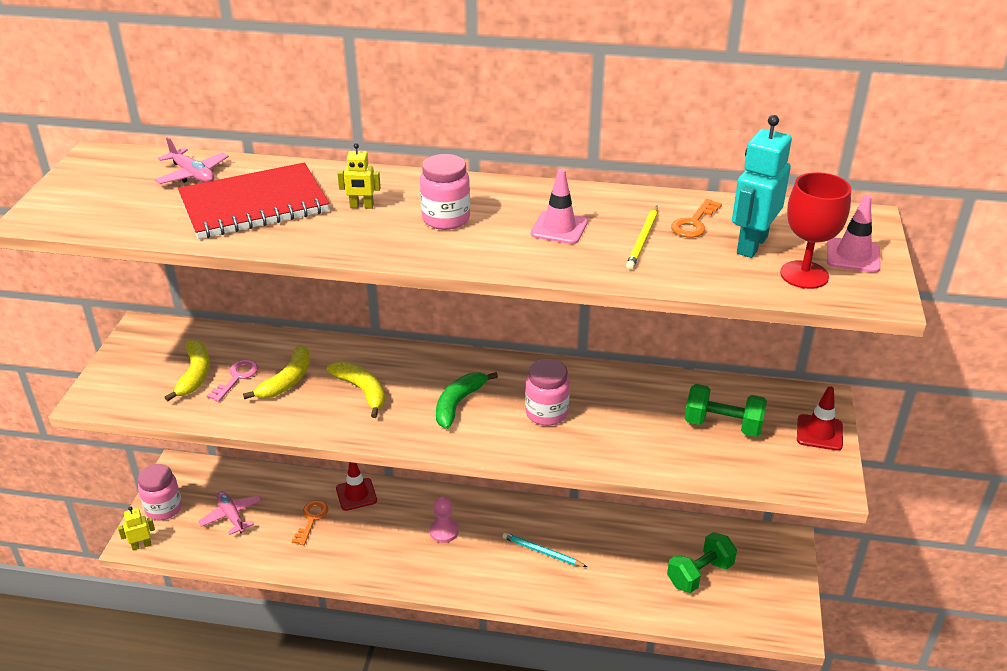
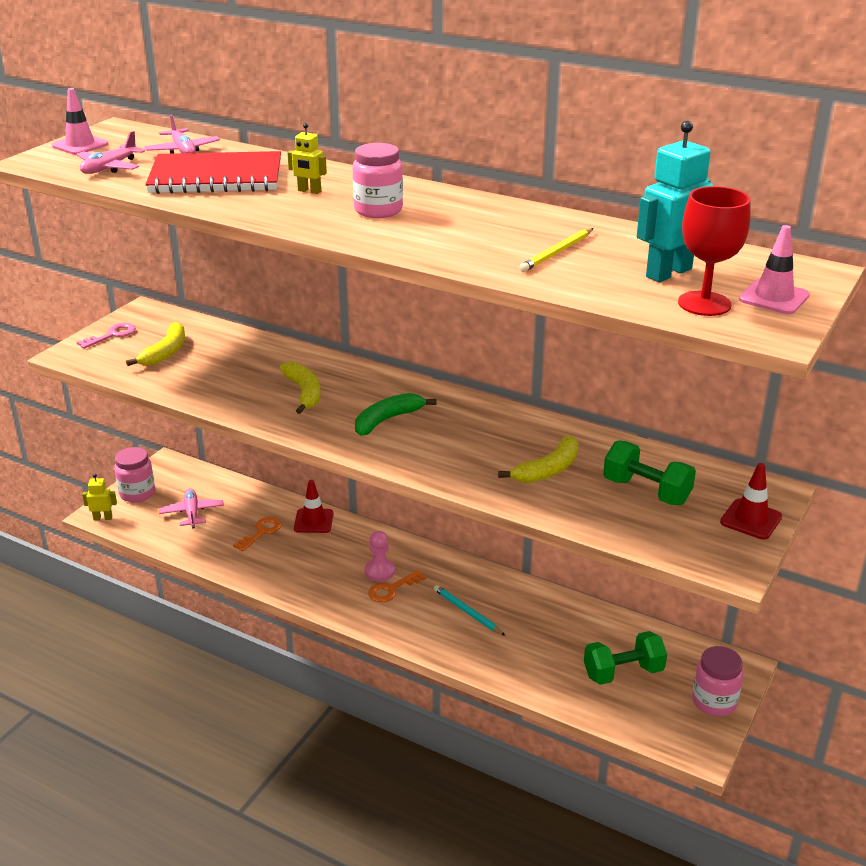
camera: 20 degrees right, 5 degrees down
pink key [207,360,258,402] -> pink key moved to [77,323,136,349]
yellow banana [243,345,310,399] -> yellow banana moved to [498,435,579,483]
pink jar [525,359,570,426] -> pink jar moved to [692,646,743,717]
pink traffic cone [531,169,588,244] -> pink traffic cone moved to [52,88,109,155]
orange key [671,199,722,238] -> orange key moved to [368,570,426,602]
none -> pink plane [76,131,145,174]

